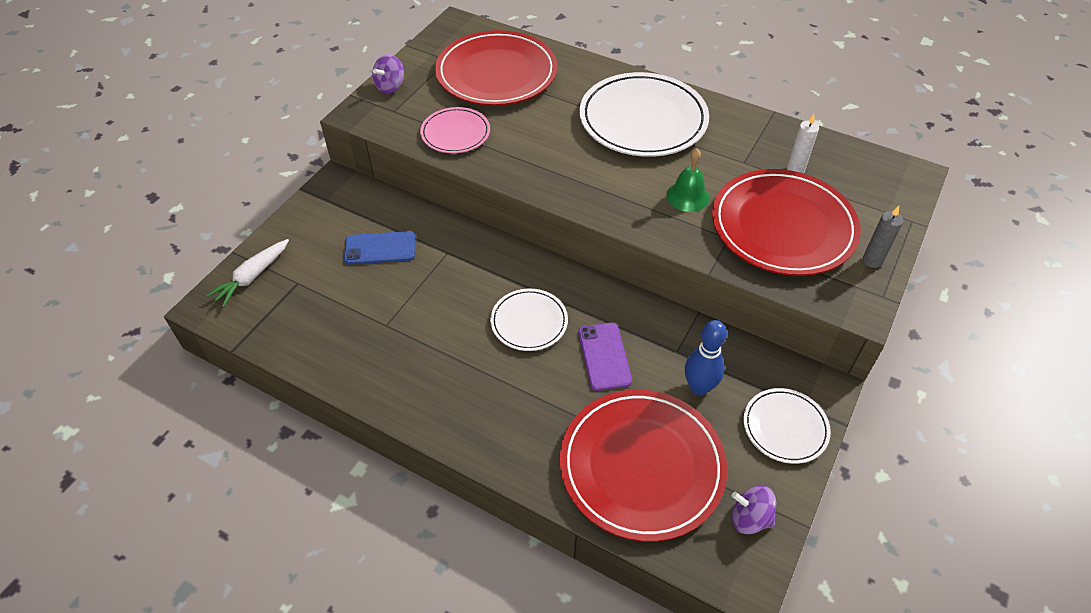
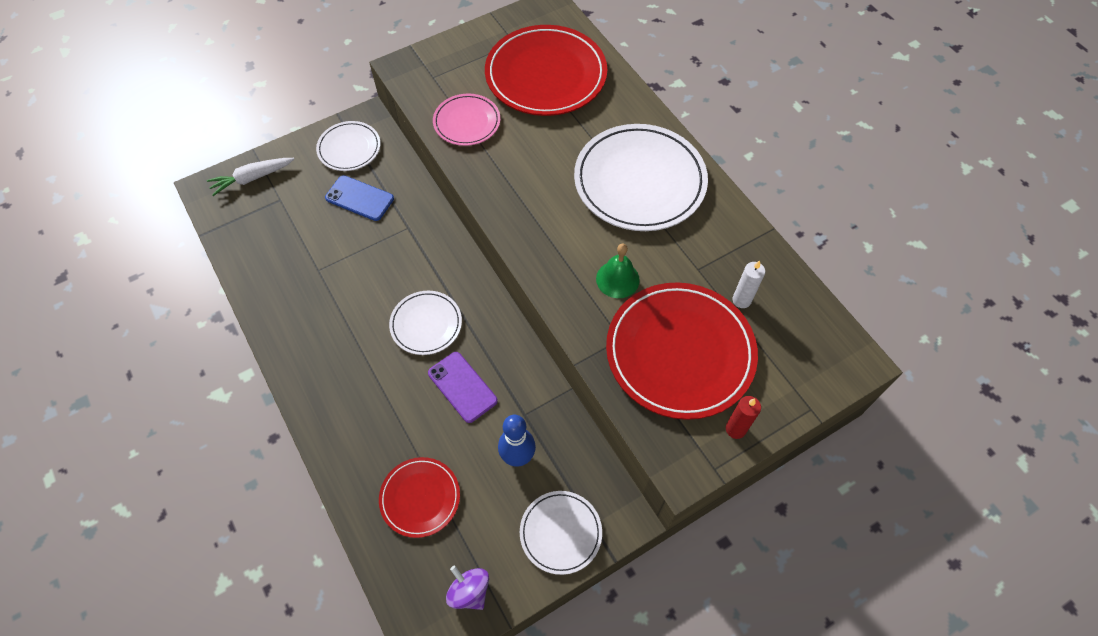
camera: 30 degrees right, 10 degrees up
purple spinning top [372,54,404,93] -> none
red plate [560,390,727,542] -> red plate [379,457,460,538], size x0.53
purple phone [578,323,632,391] -> purple phone turned 60 degrees counterclockwise [428,352,498,423]
grey candle [863,206,903,268] -> red candle [726,396,761,439]
none -> white plate [316,121,381,171]

